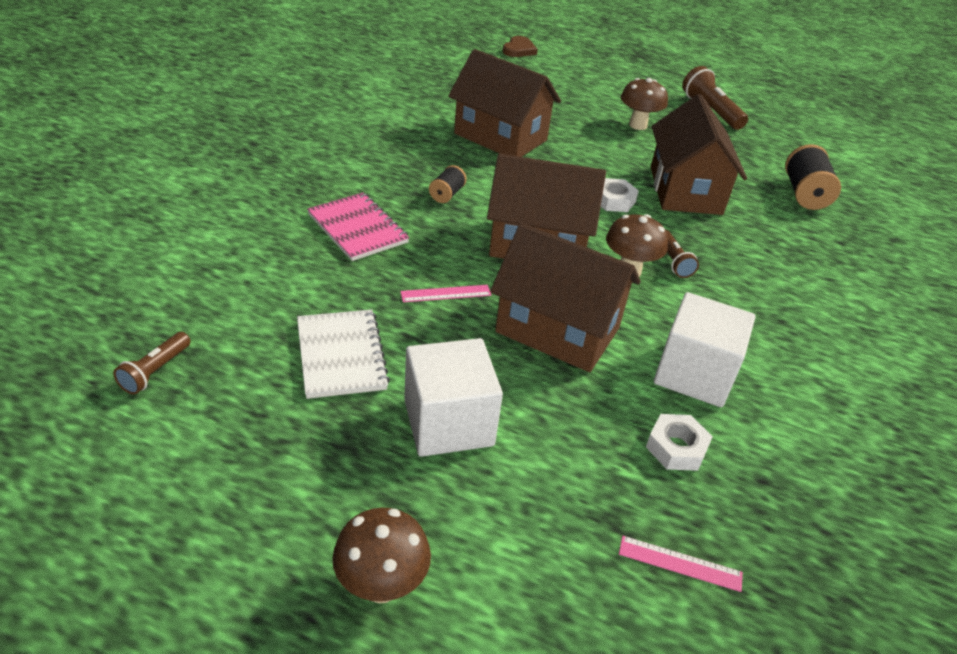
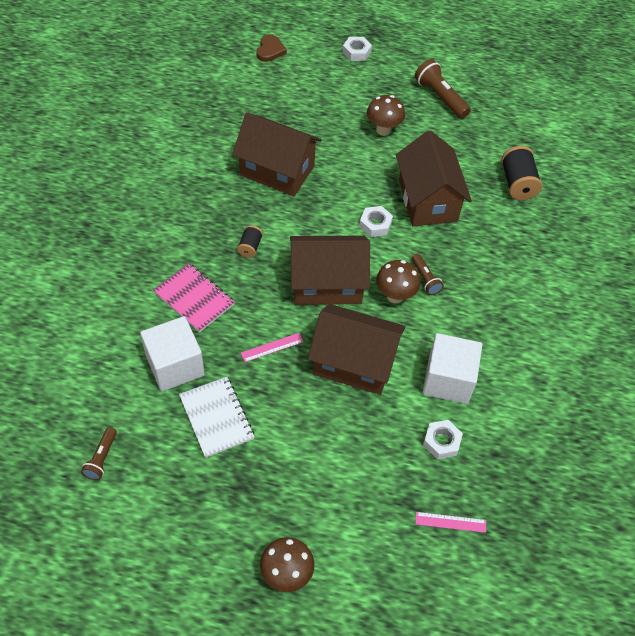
camera: 10 degrees left, 15 degrees up
white cube [404,338,503,457] -> white cube moved to [140,316,205,392]
none -> white nut [342,37,372,61]

